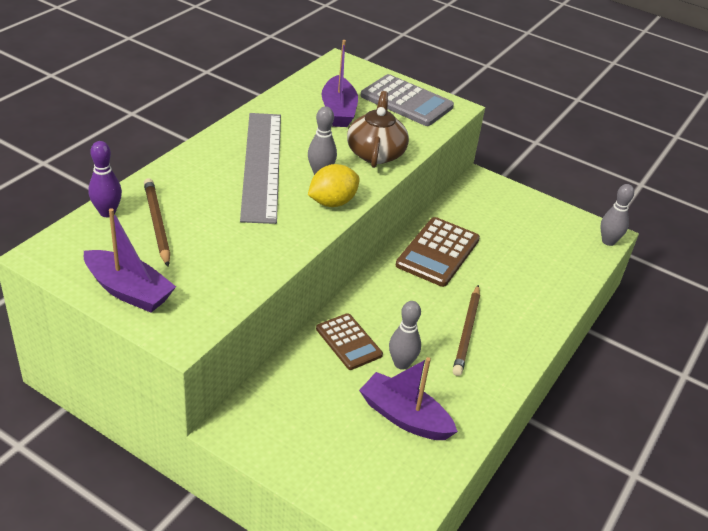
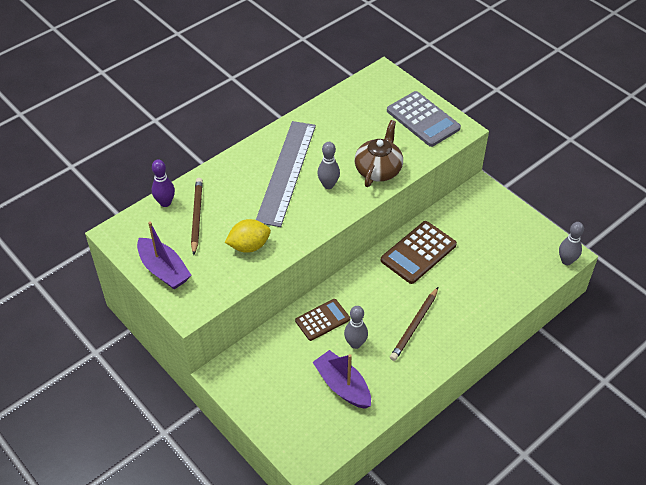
camera: 20 degrees right, 10 degrees up
yellow lemon [308,164,360,207] -> yellow lemon moved to [225,219,271,253]
brown calculator [316,313,383,370] -> brown calculator turned 105 degrees counterclockwise [295,299,350,341]
purple boat [322,40,358,127] -> none

